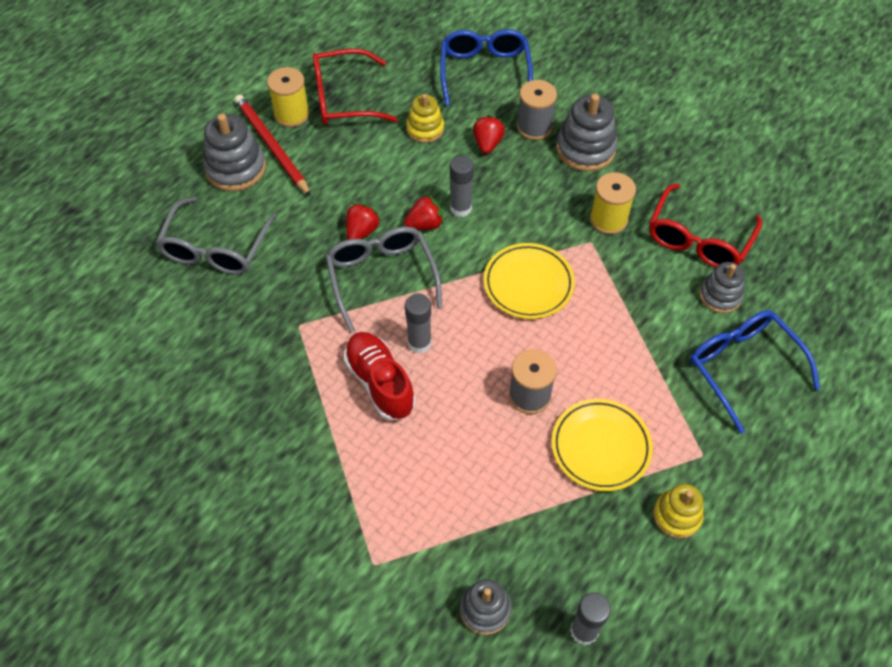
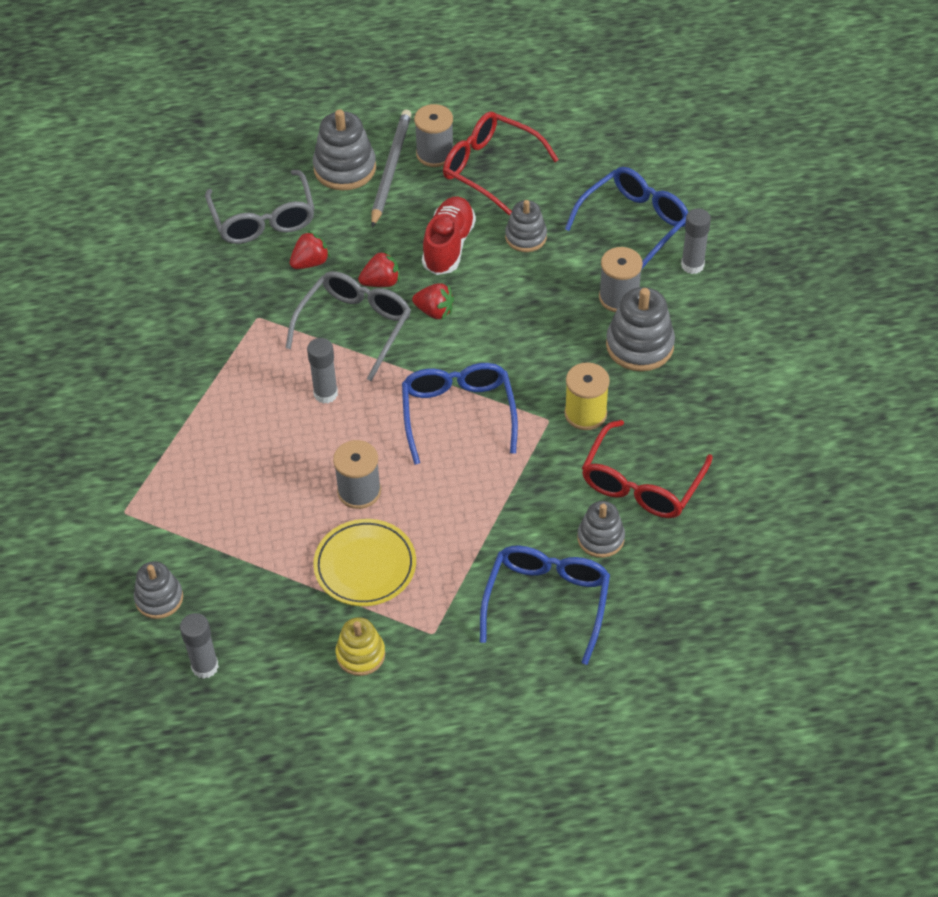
camera: 45 degrees right, 5 degrees down
grey glasses [155,197,277,275] -> grey glasses turned 75 degrees counterclockwise [205,170,315,244]
red pencil [235,95,311,196] -> grey pencil [371,110,412,228]
yellow spool [267,67,310,127] -> grey spool [414,104,453,167]
red shoe [344,332,416,420] -> red shoe moved to [422,196,476,275]
yellow stacking toy [406,94,444,143] -> grey stacking toy [505,200,547,252]
grey glue stick [450,156,474,217] -> grey glue stick moved to [681,208,711,274]
red strawberry [473,115,505,154] -> red strawberry moved to [290,231,330,269]
yellow plate [484,243,575,319] -> blue glasses [402,363,518,465]
red glasses [649,184,762,268] -> red glasses turned 45 degrees counterclockwise [582,420,713,518]

